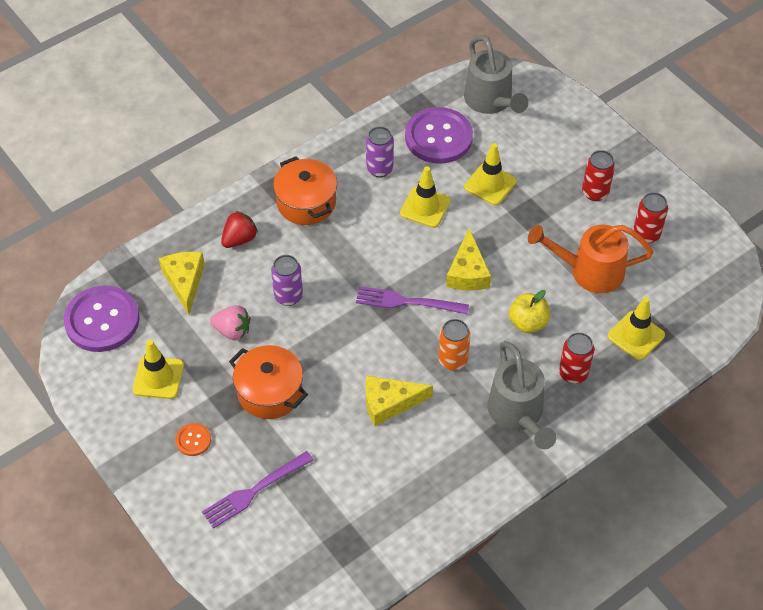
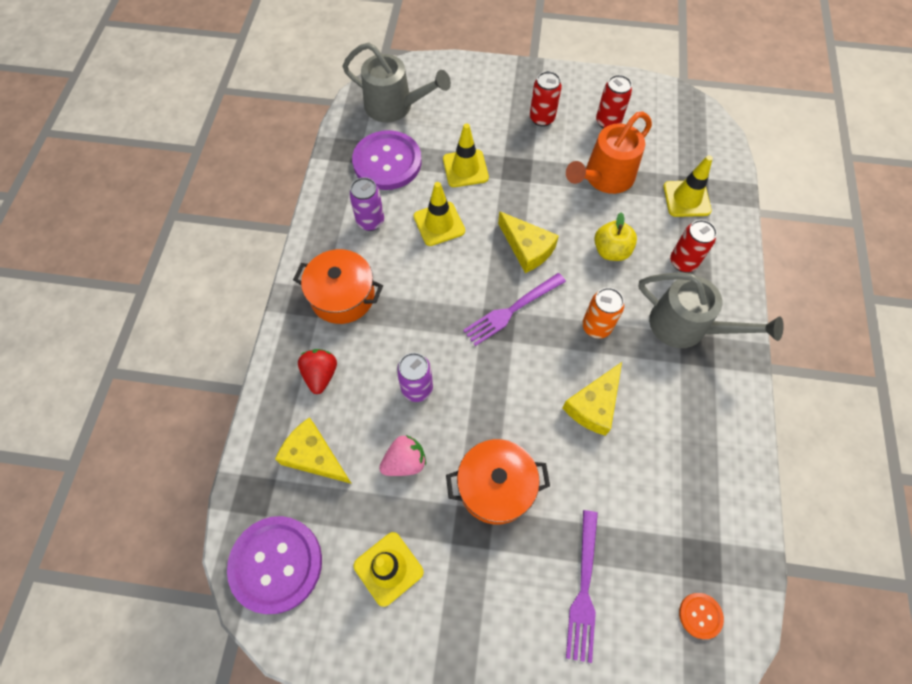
camera: 45 degrees left, 10 degrees up
orange button [175,423,211,456] -> orange button moved to [679,593,724,639]

